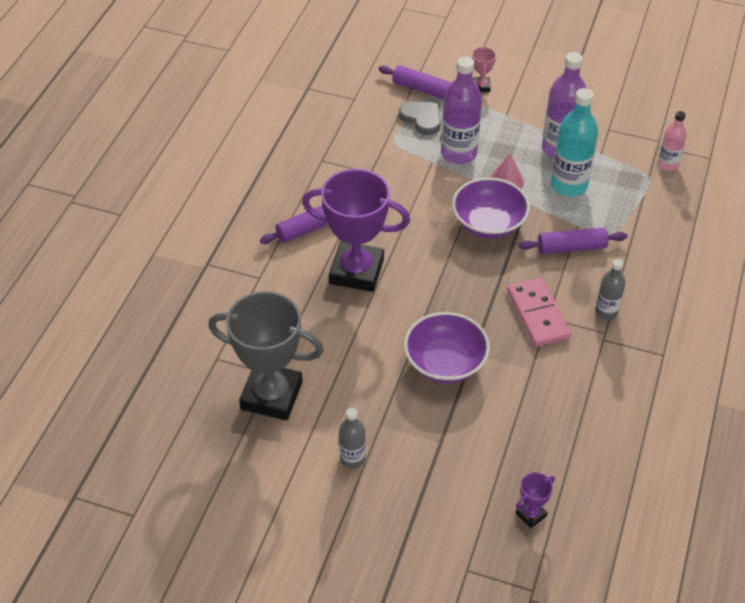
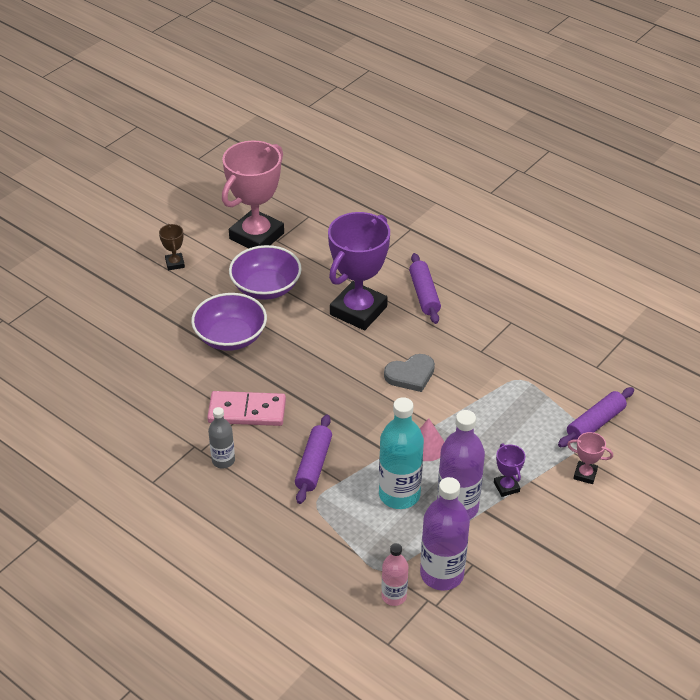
camera: 110 degrees right, 5 degrees down
grey trophy [208,291,324,420] -> pink trophy [222,140,284,248]
grey bottle [339,408,366,469] -> brown trophy [159,224,185,270]
grey heart [399,101,441,135] -> grey heart moved to [384,354,435,392]
purple bottle [441,56,482,164] -> purple bottle moved to [420,477,470,590]
purple bowl [452,177,530,238] -> purple bowl moved to [229,245,302,300]
purple trophy [516,472,555,528] -> purple trophy moved to [494,443,526,497]

